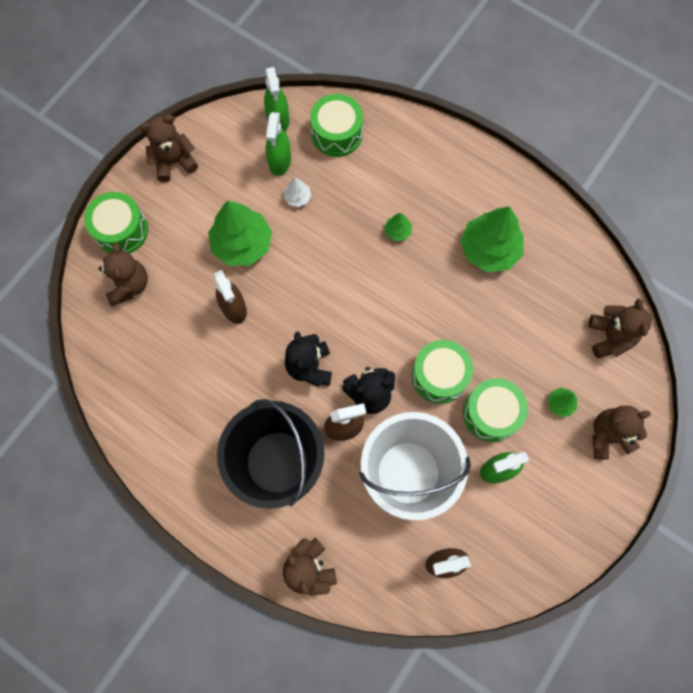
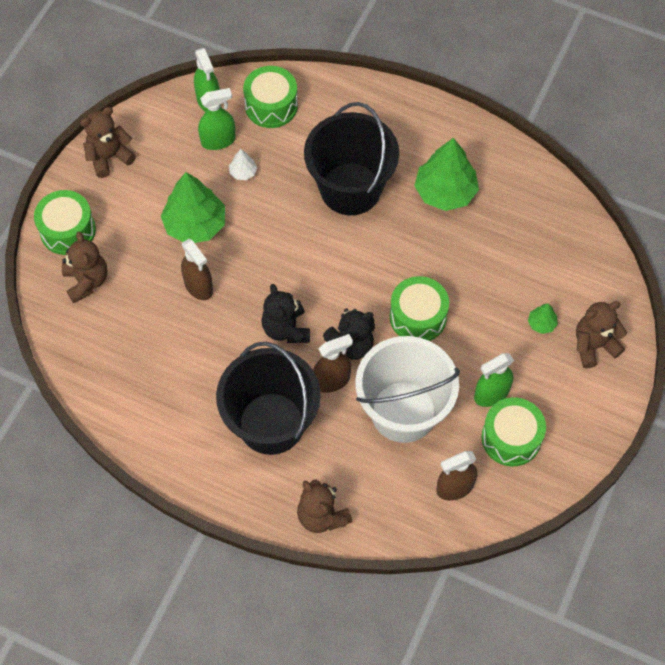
camera: 10 degrees left, 10 degrees down
green spray bottle [266,112,291,176] -> green spray bottle turned 105 degrees counterclockwise [198,88,236,150]
green tree [384,213,412,241] -> black bucket [304,102,399,215]
green drum [463,378,528,442] -> green drum moved to [482,397,546,466]
brown teddy bear [589,299,652,359] -> none

